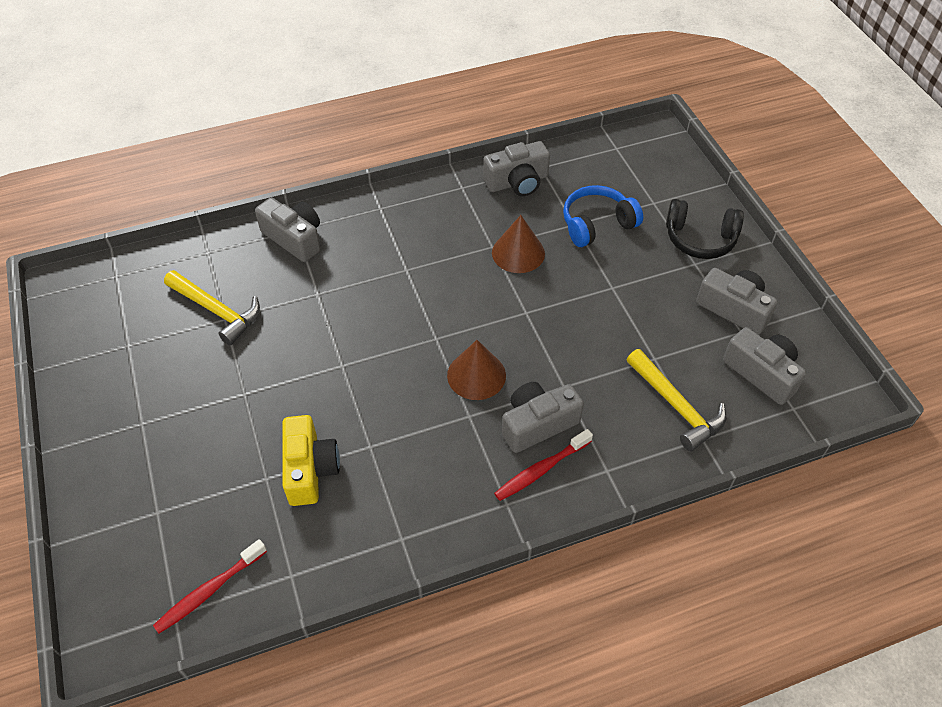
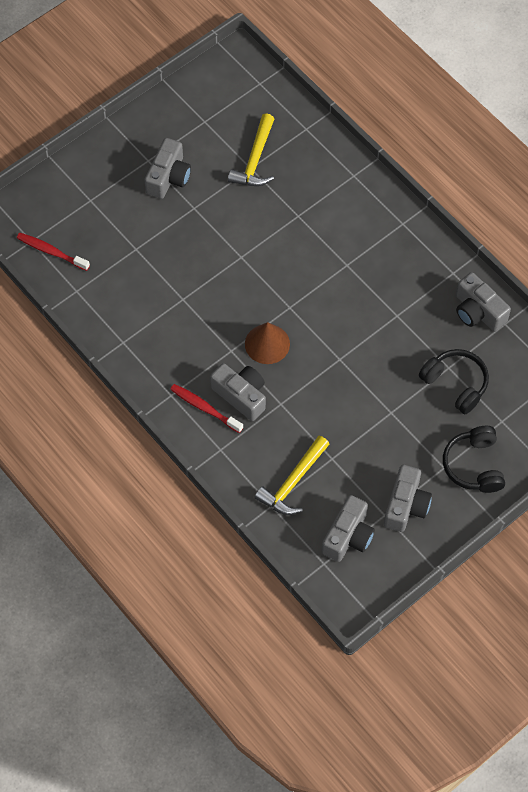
camera: 70 degrees right, 10 degrees up
grey camera [255,197,320,262] -> grey camera moved to [144,138,191,199]
yellow camera [282,415,340,506] -> none
brown cone [492,215,545,273] -> none
blue headphones [563,185,643,247] -> black headphones [419,349,489,414]

